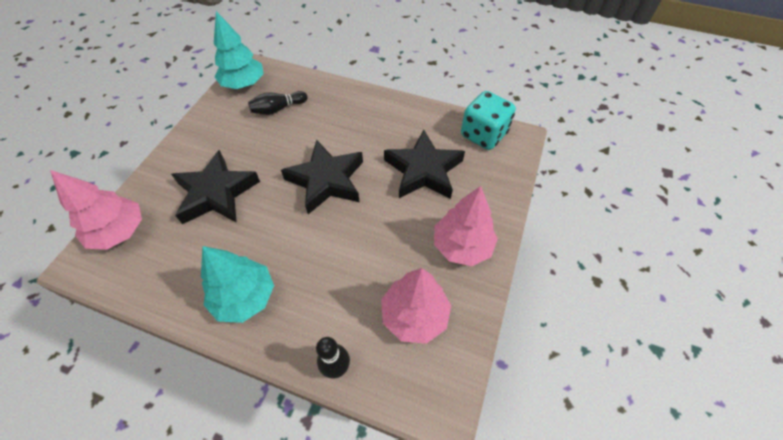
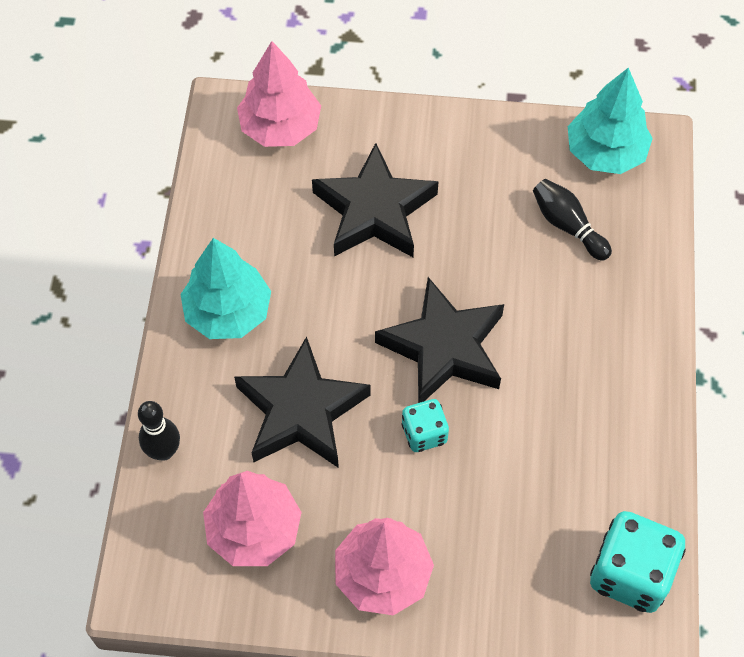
camera: 75 degrees right, 5 degrees up
black star [384,130,465,199] -> black star moved to [234,336,370,468]
none -> turquoise dice [401,399,449,452]

